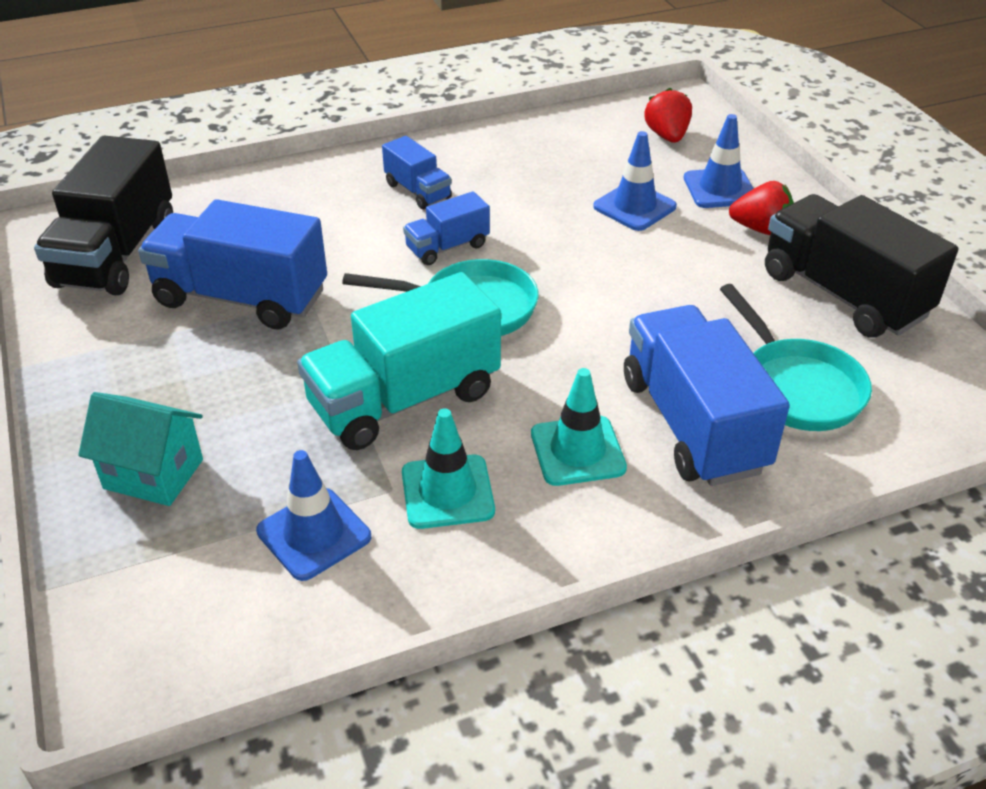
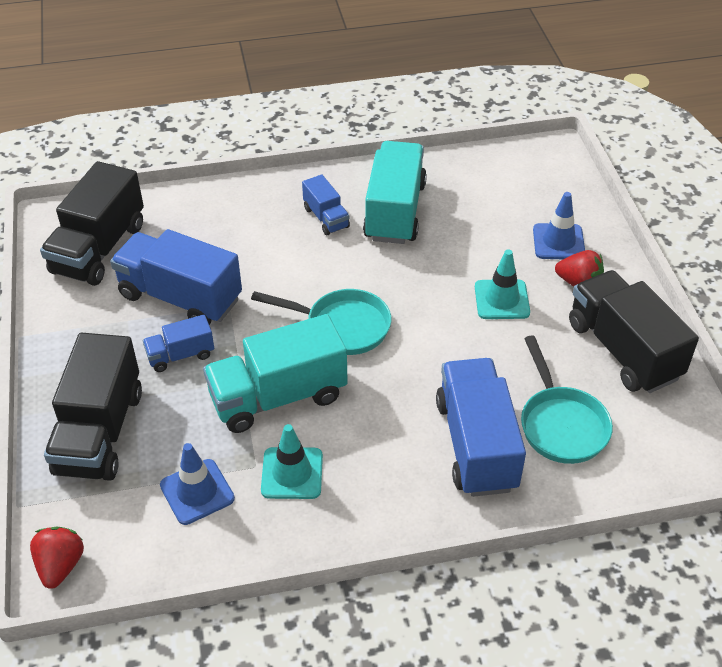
camera: 10 degrees right, 5 degrees up
turquoise house [78,392,203,506] -> black truck [44,333,142,481]
blue truck [403,191,490,265] -> blue truck moved to [143,315,214,372]
turquoise traffic cone [531,368,627,486] -> turquoise traffic cone moved to [475,249,530,319]
blue traffic cone [593,131,677,231] -> none
red strawberry [645,88,692,143] -> red strawberry moved to [30,527,84,589]
none -> turquoise truck [363,141,427,244]

